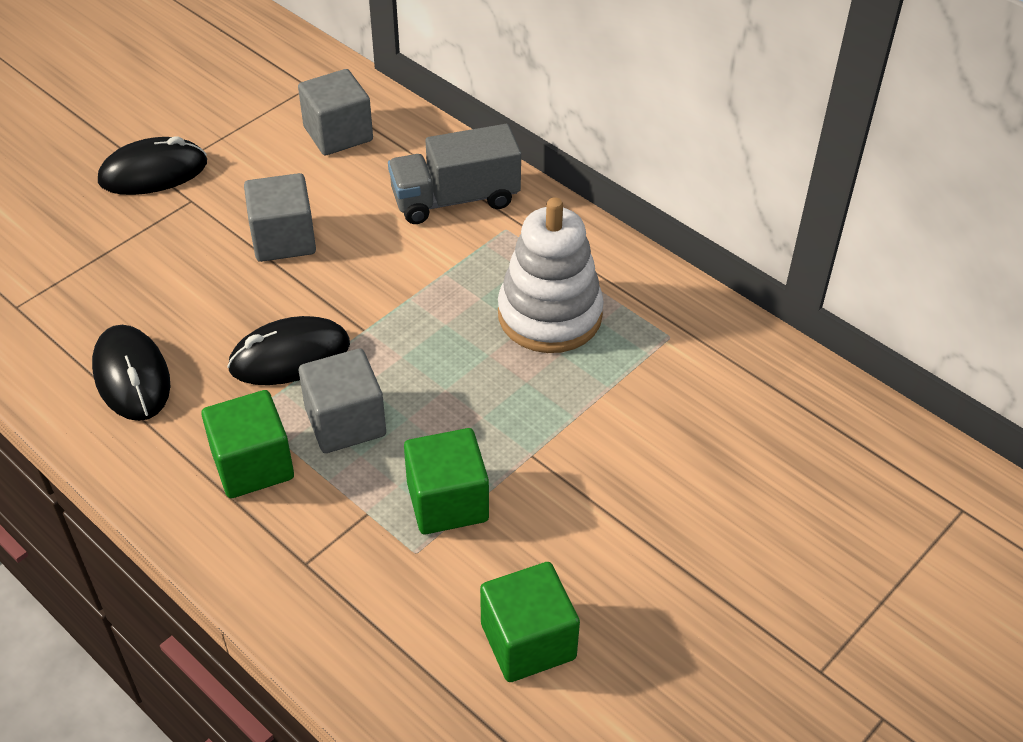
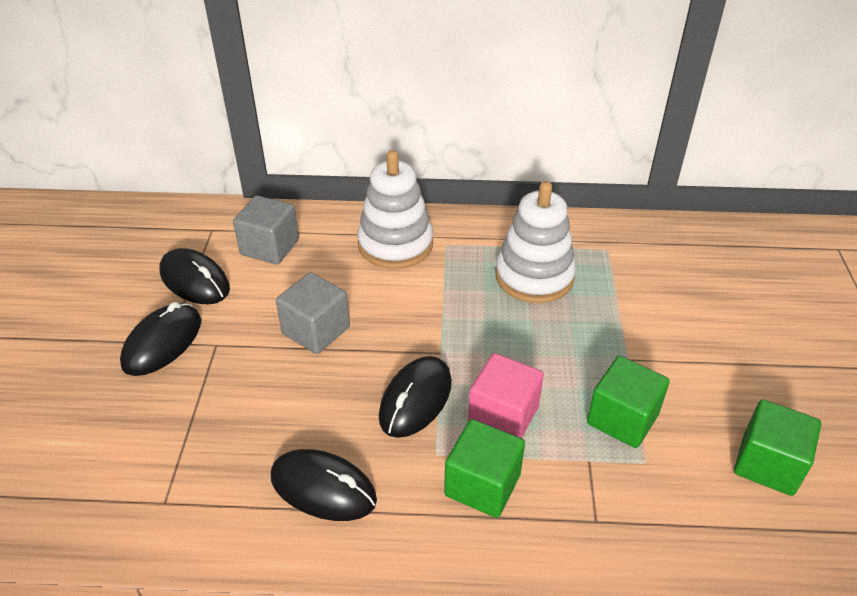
camera: 40 degrees left, 5 degrees down
grey cube [299,349,386,453] -> pink cube [468,353,544,438]
grey truck [388,124,521,224] -> white stacking toy [357,150,433,269]
none -> black mouse [159,248,230,304]

